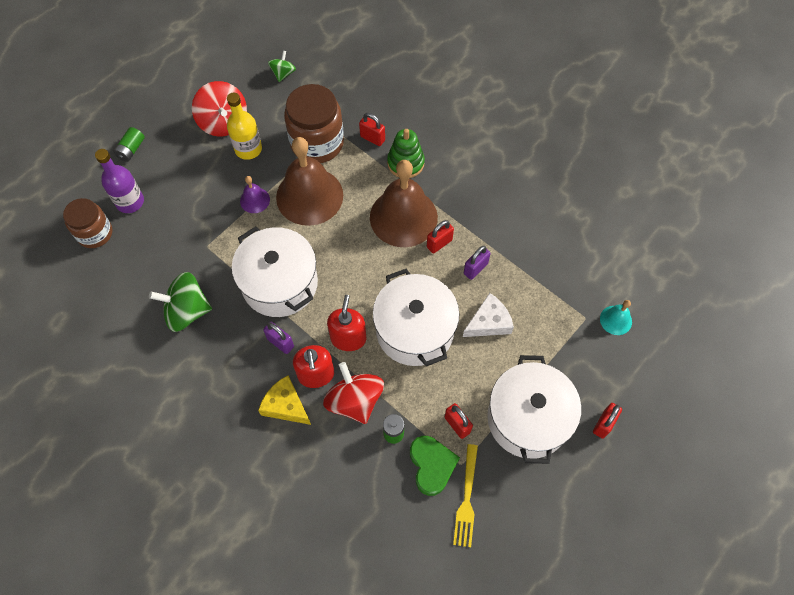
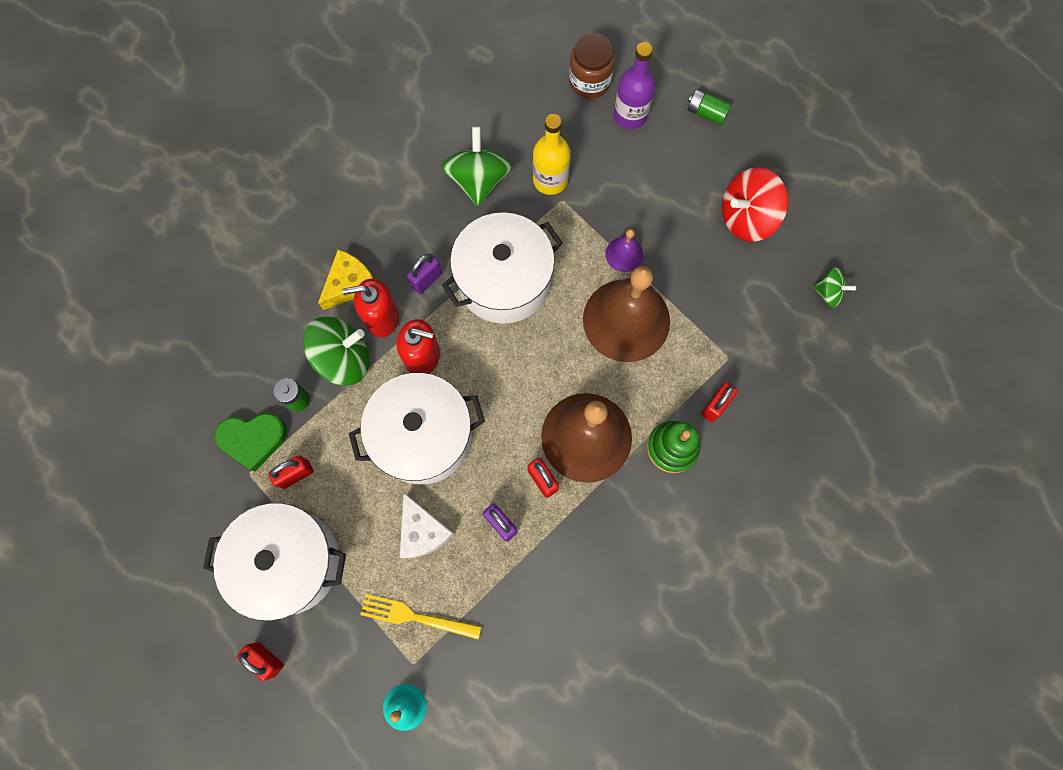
camera: 95 degrees right, 10 degrees up
yellow bottle [227,93,262,160] -> yellow bottle moved to [533,114,571,195]
brown jar [284,84,344,163] -> none
red spinning top [323,362,384,424] -> green spinning top [303,317,369,386]
yellow fork [453,444,478,547] -> yellow fork moved to [360,594,482,639]

